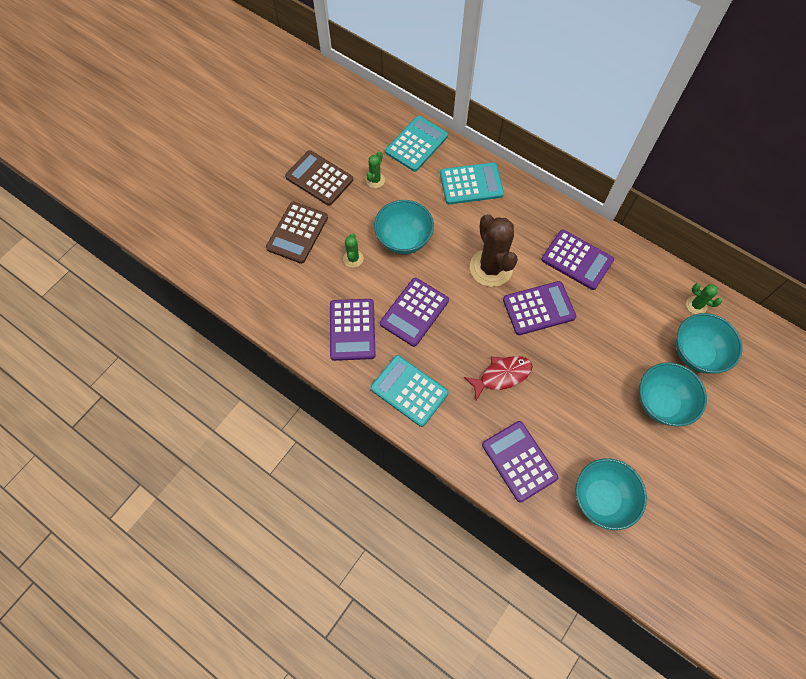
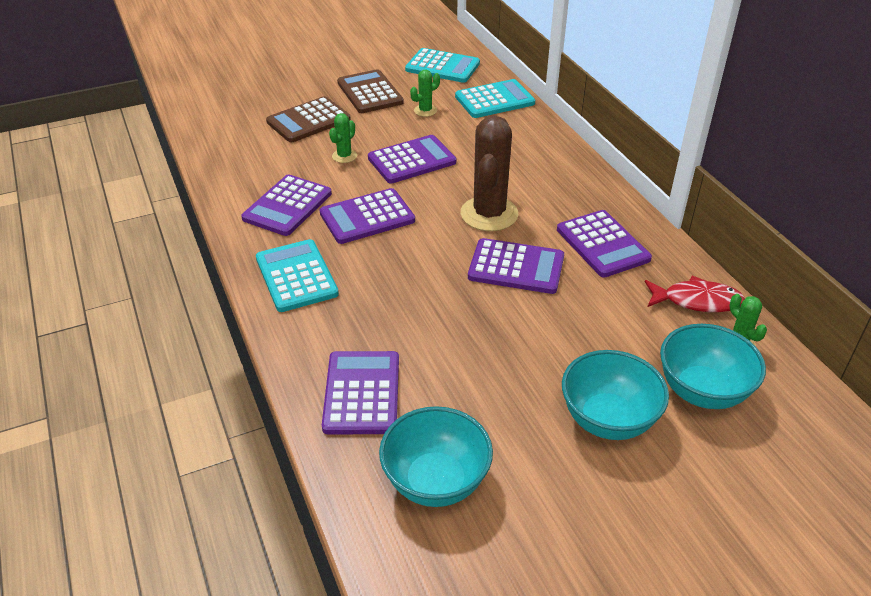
camera: 30 degrees right, 25 degrees down
turquoise bowl [374,200,434,254] -> purple calculator [368,135,456,183]
turquoise calculator [440,162,504,204] -> turquoise calculator moved to [405,48,480,83]
red fish [464,356,533,400] -> red fish moved to [645,276,745,312]

